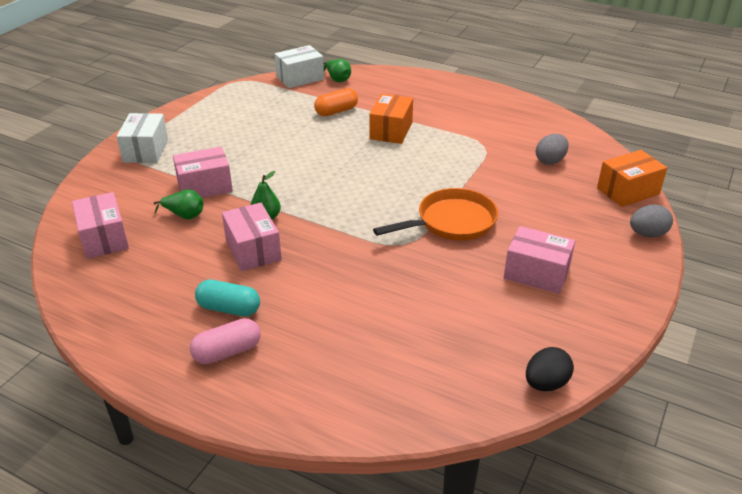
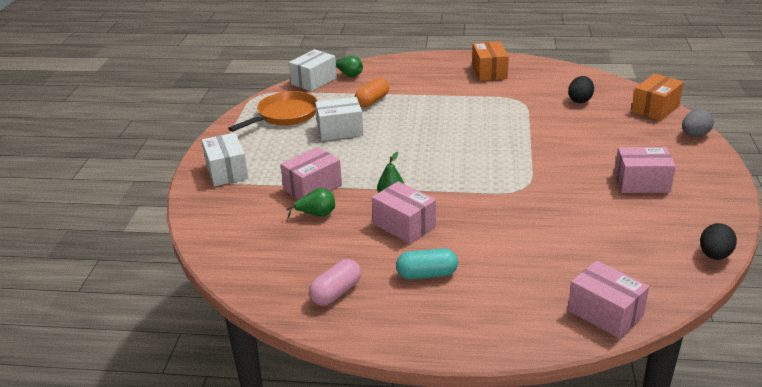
camera: 20 degrees left, 5 degrees down
pink box [72,192,129,259] -> pink box moved to [568,261,649,339]
pink capsule [190,318,261,364] -> pink capsule moved to [309,259,361,306]
orange box [369,94,413,144] -> orange box moved to [472,41,509,81]
orange pan [373,188,498,241] -> orange pan moved to [228,91,318,132]
grey egg [536,134,569,165] -> black egg [568,76,594,103]
none -> white box [315,97,363,141]

